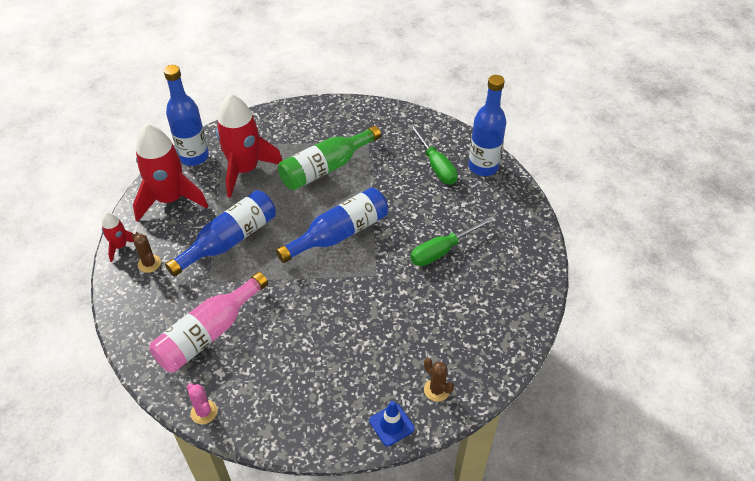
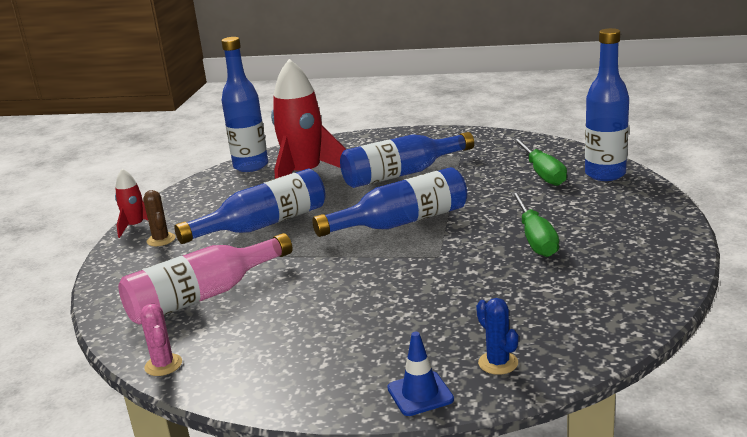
camera: 15 degrees right, 25 degrees down
red rocket [133,124,208,222] -> none
green bottle [278,126,381,190] -> blue bottle [340,132,474,188]
green screwdriver [410,217,493,266] -> green screwdriver turned 75 degrees counterclockwise [511,192,559,257]
brown cactus [424,358,454,402] -> blue cactus [476,298,518,375]

